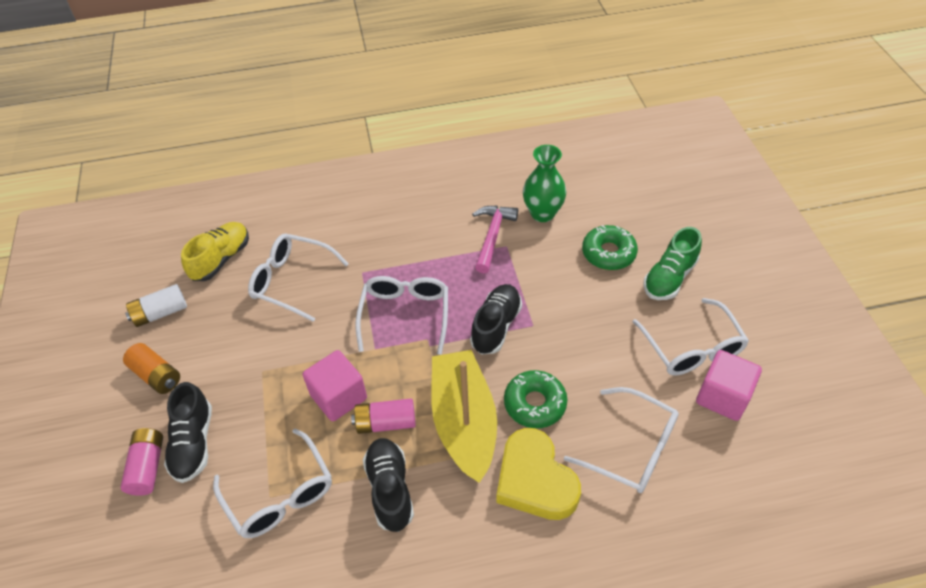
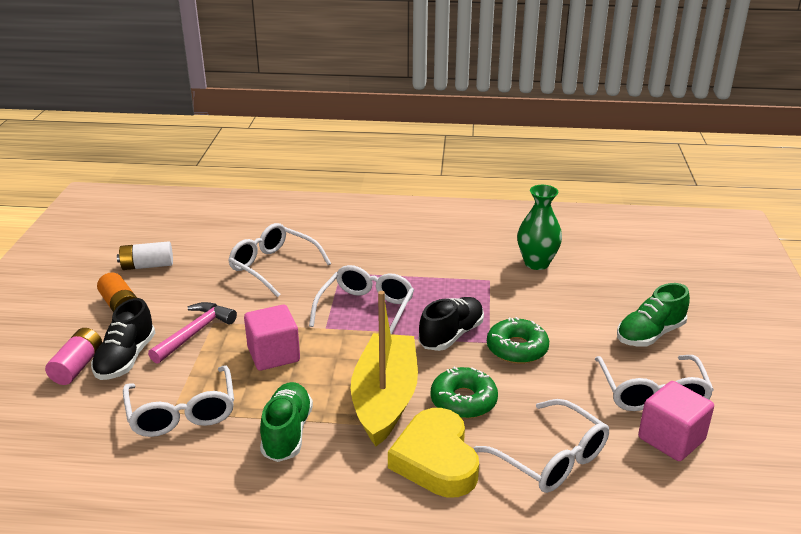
camera: 15 degrees right, 20 degrees down
yellow shoe [181,222,249,281] -> none
pink battery [351,398,416,434] -> none
black shoe [363,438,414,532] -> green shoe [260,382,313,462]
pink hammer [472,206,518,273] -> pink hammer moved to [148,302,237,364]
green donut [582,225,638,270] -> green donut moved to [487,317,549,364]

